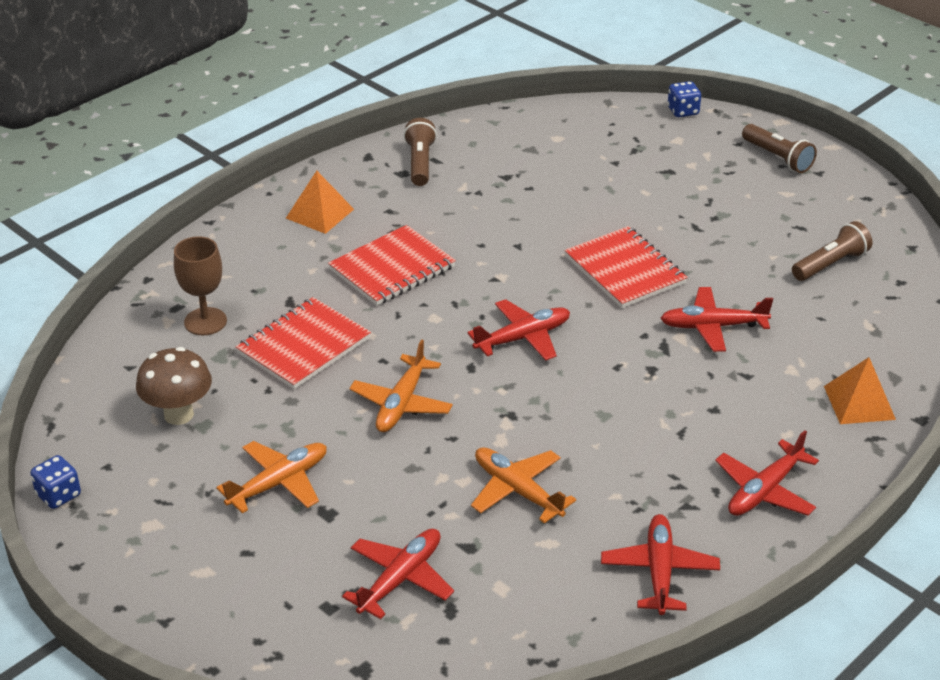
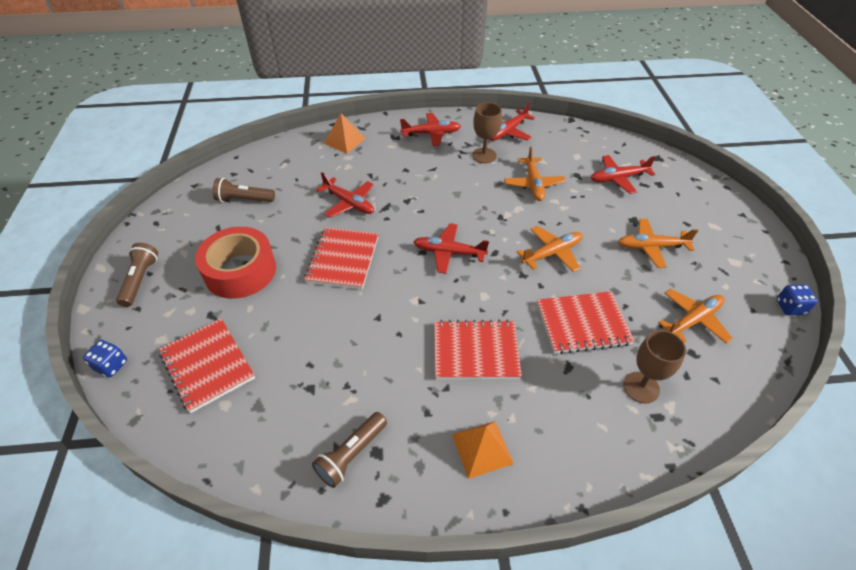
camera: 140 degrees left, 10 degrees up
brown mushroom [136,347,212,425] -> orange plane [658,289,733,344]
none -> red notebook [159,319,255,413]
none -> red tape [195,227,276,299]
none -> brown goblet [472,103,502,163]

